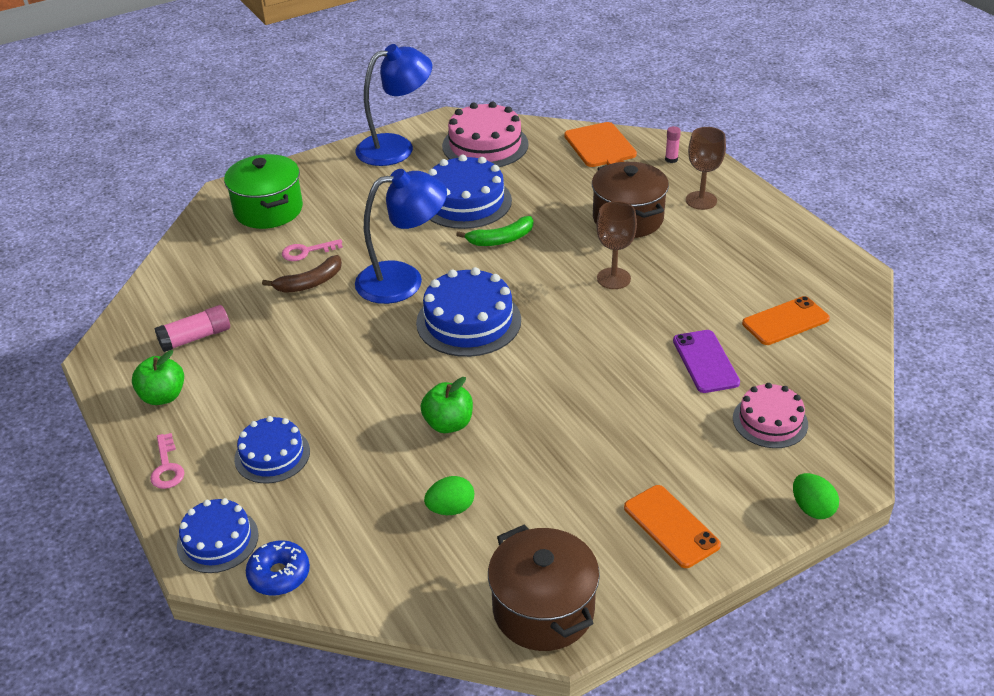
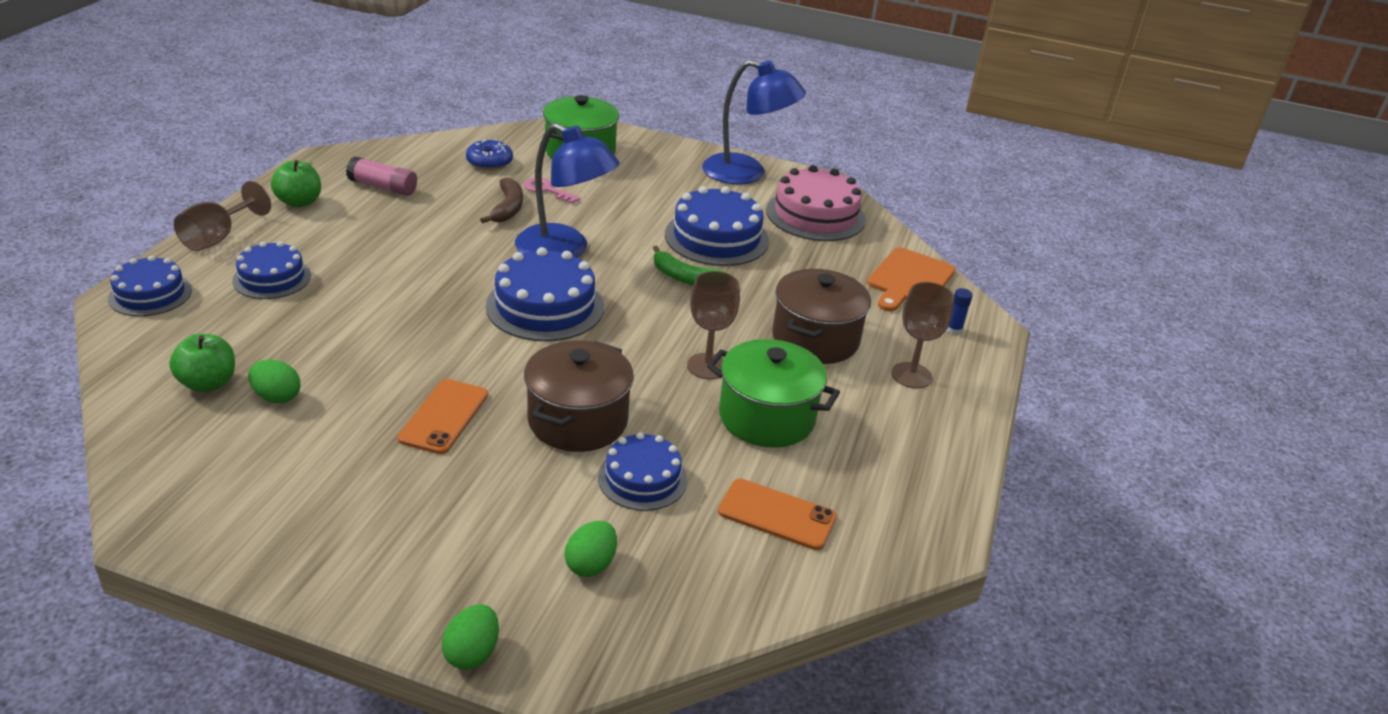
camera: 45 degrees right, 5 degrees down
pink key [150,433,184,489] -> brown goblet [174,181,271,251]
blue donut [246,540,310,596] -> blue donut moved to [466,139,513,170]
brown banana [262,255,342,293] -> brown banana turned 105 degrees counterclockwise [480,177,523,223]
green apple [421,377,473,433] -> green apple moved to [169,334,235,393]
brown pot [488,524,600,651] -> brown pot moved to [524,341,634,452]
orange phone [624,485,721,568] -> orange phone moved to [398,379,488,454]
pink glue stick [665,126,681,163] -> blue glue stick [947,288,973,335]
purple phone [673,330,740,393] -> blue cake [598,432,687,511]
pink cake [733,383,808,448] -> green egg [564,521,617,577]
none -> green pot [707,339,840,448]

